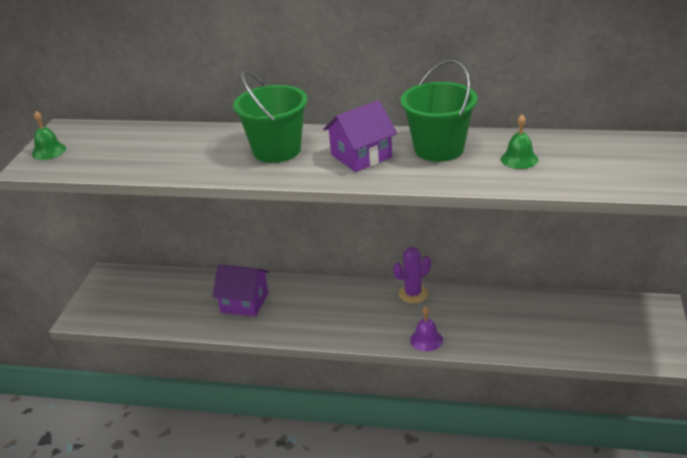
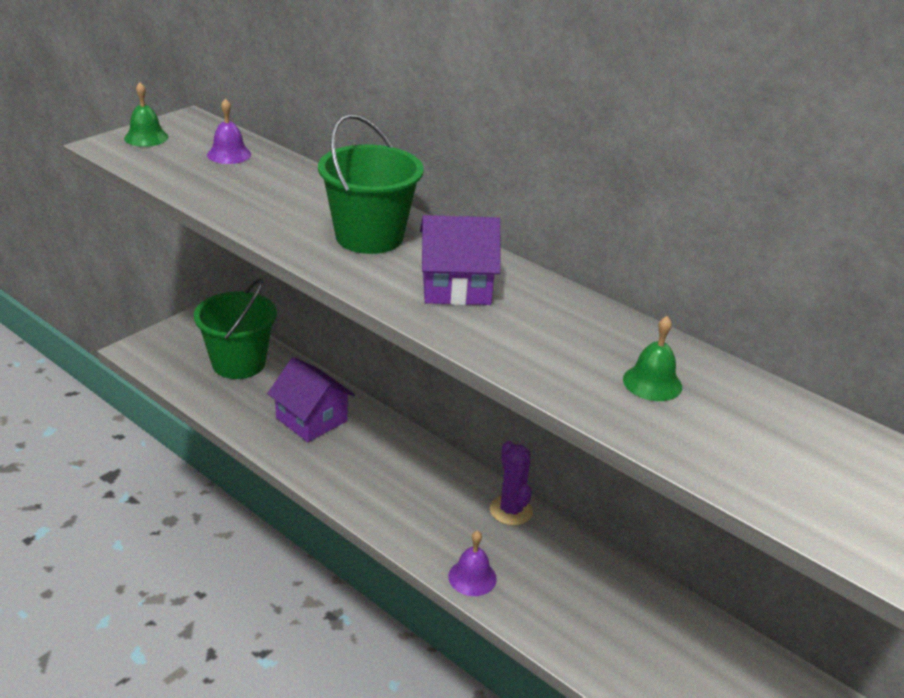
camera: 25 degrees right, 0 degrees up
purple cactus [393,247,431,303] -> purple cactus turned 75 degrees clockwise [490,441,533,525]
green bucket [401,60,478,162] -> green bucket moved to [194,279,277,379]
none -> purple bell [207,98,251,164]

